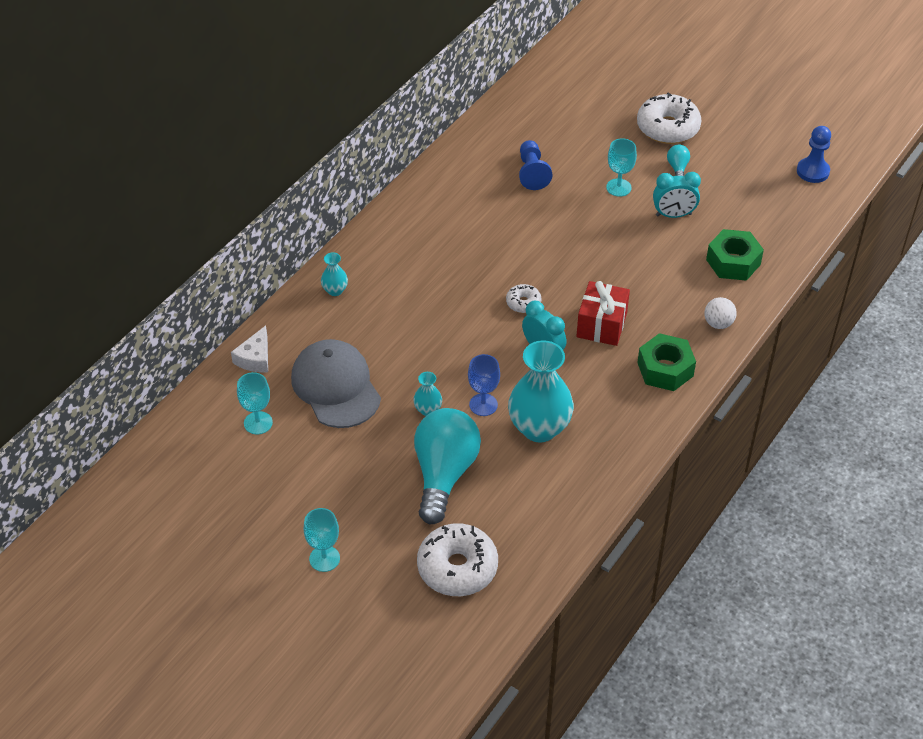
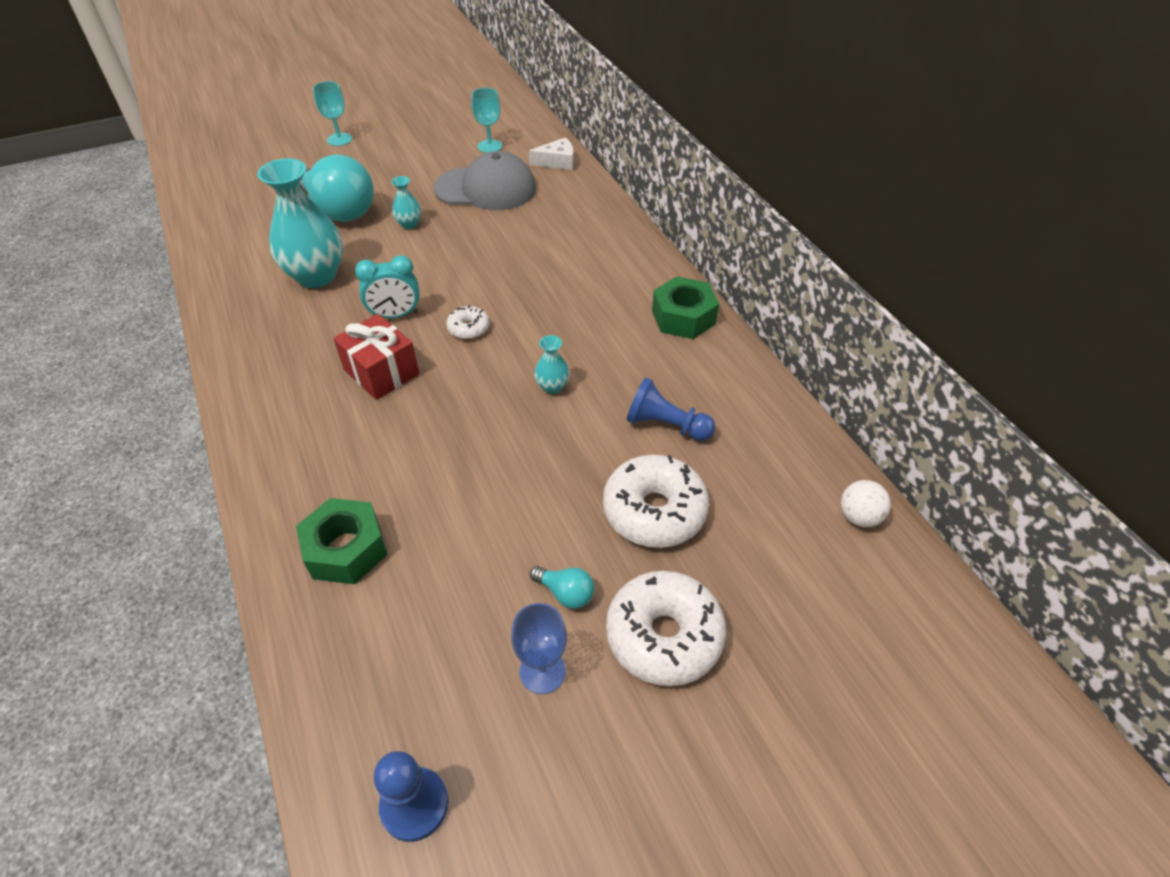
camera: 120 degrees right, 0 degrees up
white cheese [231,326,268,372] -> white cheese turned 120 degrees clockwise [529,137,574,170]
turquoise vase [321,252,348,296] -> turquoise vase moved to [534,335,570,394]
white donut [417,523,498,596] -> white donut moved to [603,455,709,548]
blue goblet [468,354,500,416] -> blue goblet moved to [511,603,567,694]
turquoise goblet [606,138,637,197] -> none
green nut [637,333,696,391] -> green nut moved to [652,276,719,339]
turquoise clock [653,172,701,218] -> none
white ball [704,297,737,329] -> white ball moved to [841,480,891,527]

